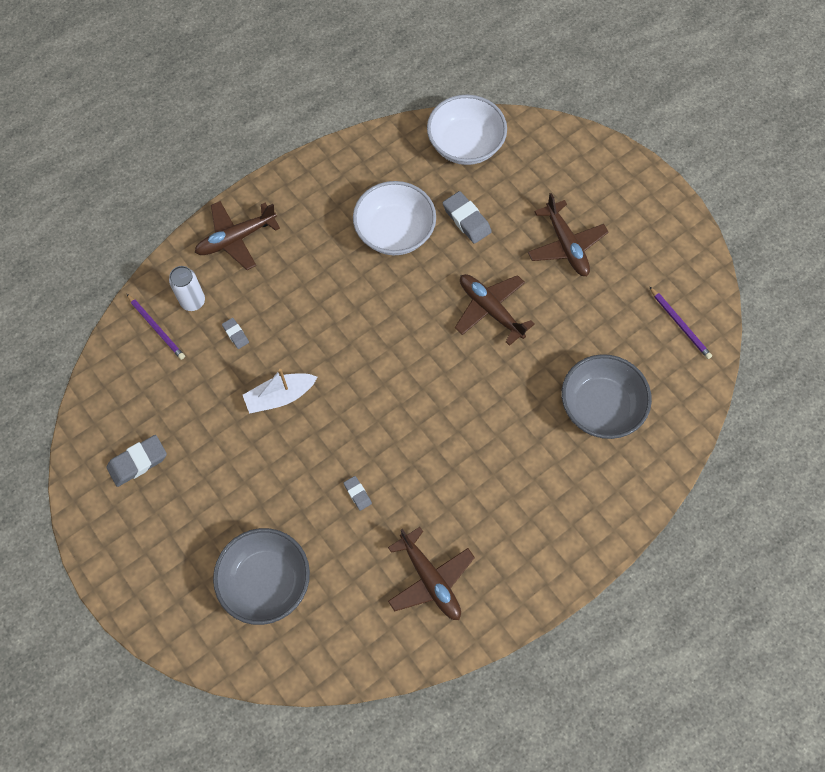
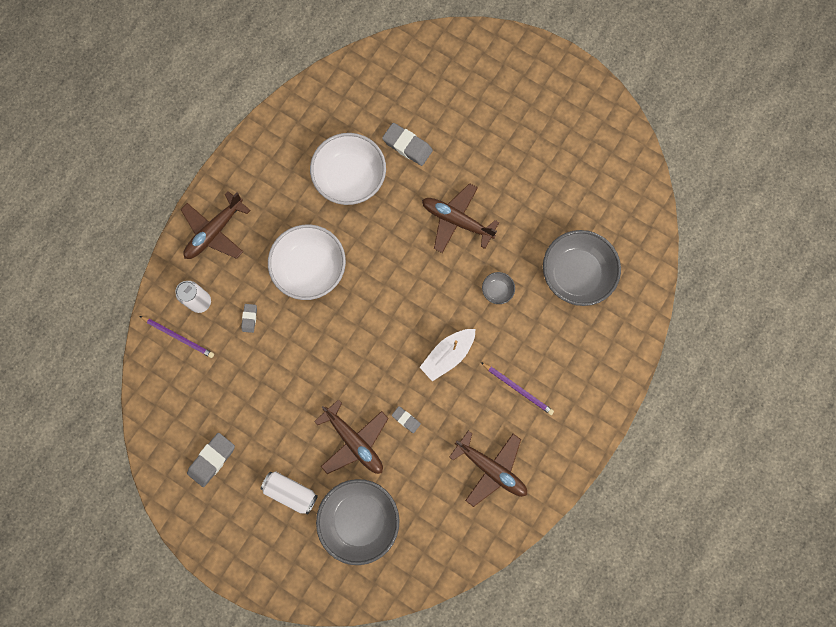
camera: 20 degrees left, 10 degrees up
grey eraser [222,318,249,349] -> grey eraser turned 60 degrees clockwise [241,304,257,333]
white boat [243,369,317,414] -> white boat moved to [419,329,475,381]
white bowl [427,95,507,165] -> white bowl moved to [268,224,346,300]
brown plane [528,193,608,276] -> brown plane moved to [314,399,389,474]
purple pencil [649,286,712,359] -> purple pencil moved to [481,362,554,415]
none -> white can [261,471,318,515]
none -> grey bowl [482,272,515,304]

